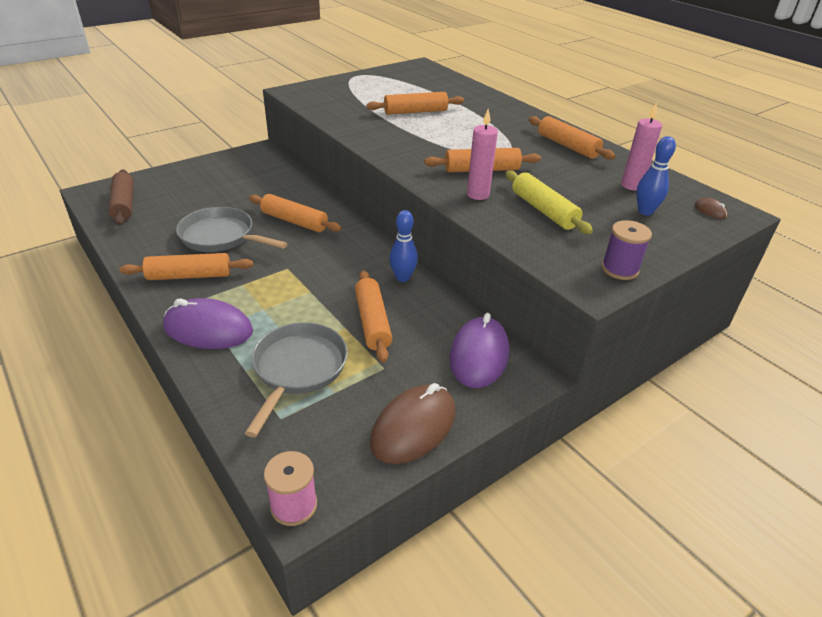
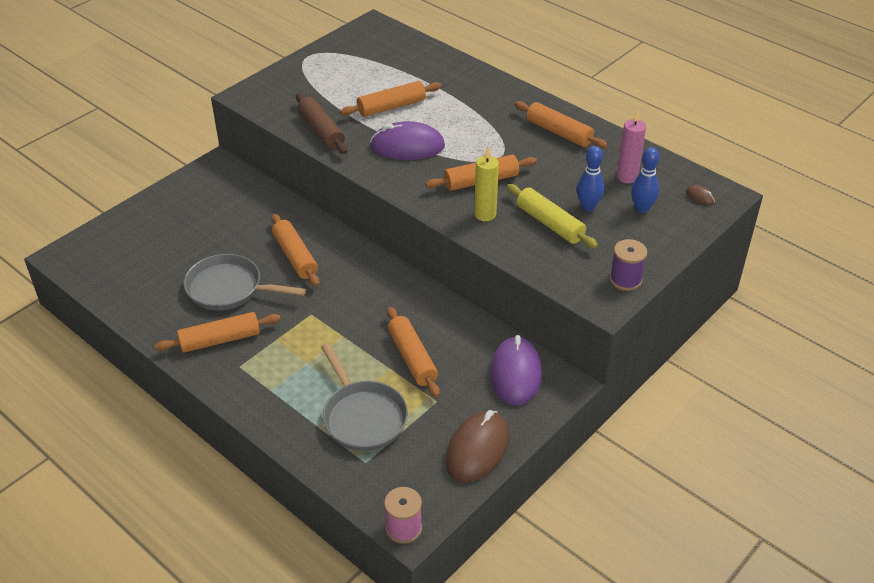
camera: 10 degrees left, 5 degrees up
brown rolling pin [108,169,133,226] -> brown rolling pin moved to [296,93,347,154]
purple mouse [163,298,253,349] -> purple mouse moved to [370,121,445,160]
grey pan [245,322,348,437] -> grey pan turned 150 degrees clockwise [321,343,408,451]
orange rolling pin [249,194,341,232] -> orange rolling pin turned 45 degrees clockwise [271,214,319,287]
blue bowling pin [389,210,418,282] -> blue bowling pin moved to [577,146,604,211]
pink candle [467,109,498,200] -> yellow candle [474,147,499,221]

